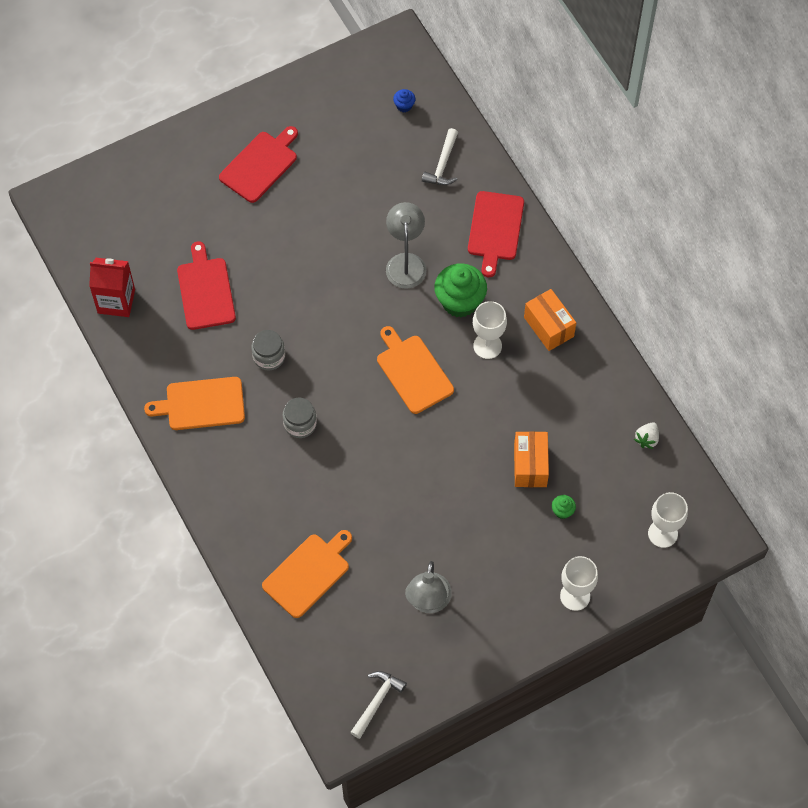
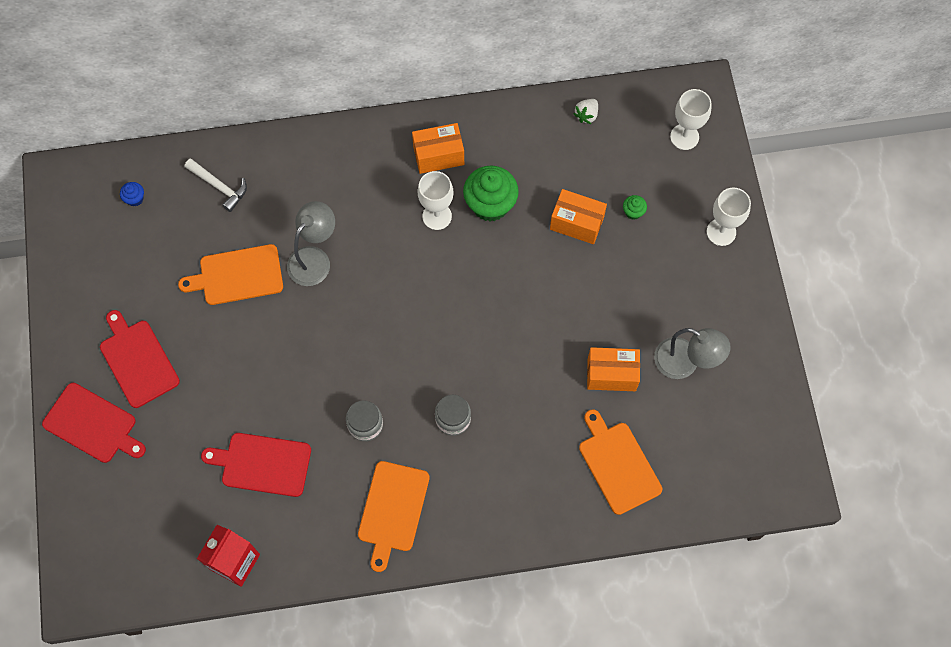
camera: 70 degrees left, 5 degrees up
white hammer [350,671,407,739] -> none
orange cutting board [377,326,454,414] -> orange cutting board moved to [178,244,283,305]
grey lamp [386,202,426,289] -> grey lamp turned 105 degrees clockwise [287,201,335,286]
green cupcake [434,263,487,317] -> green cupcake moved to [463,166,519,222]
red cutting board [468,191,524,277] -> red cutting board moved to [42,383,146,463]
white strawberry [634,422,659,449] -> white strawberry turned 75 degrees clockwise [573,99,598,124]
none -> orange box [587,347,640,391]

